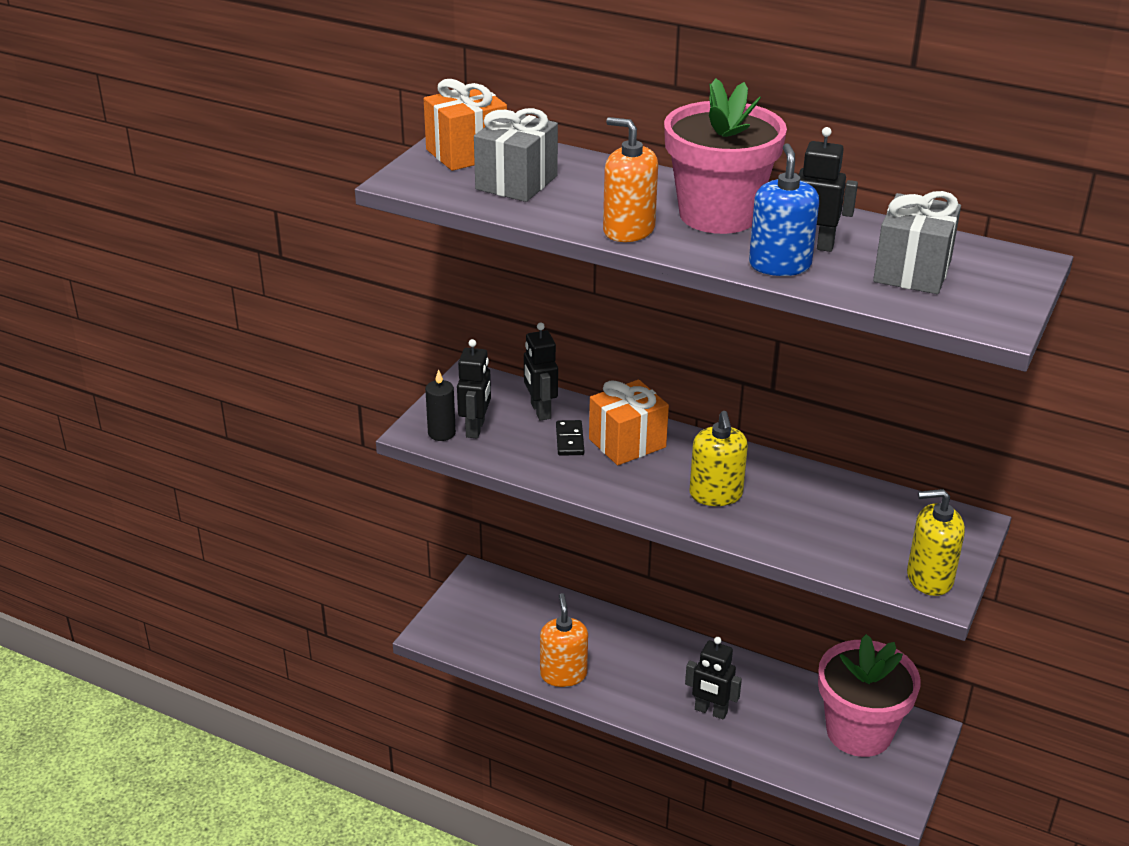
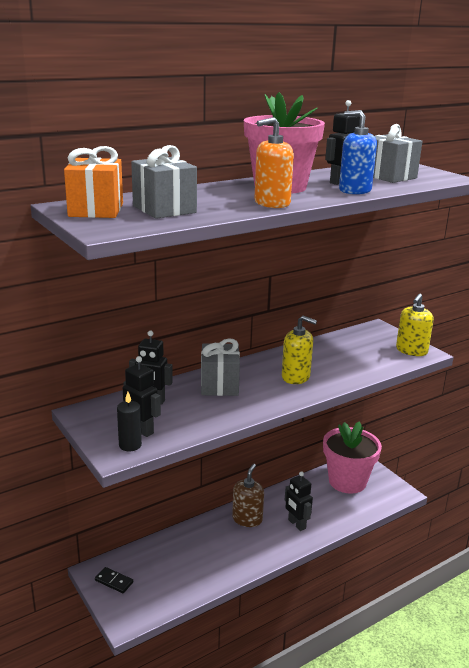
camera: 60 degrees left, 10 degrees down
orange soap dispenser [540,593,588,687] -> none
black domino [556,420,584,456] -> black domino moved to [95,567,133,593]
orange gift [589,380,669,465] -> grey gift [201,338,240,396]
black robot [685,637,742,720] -> black robot turned 90 degrees clockwise [285,471,313,531]
none -> brown soap dispenser [232,464,264,527]

